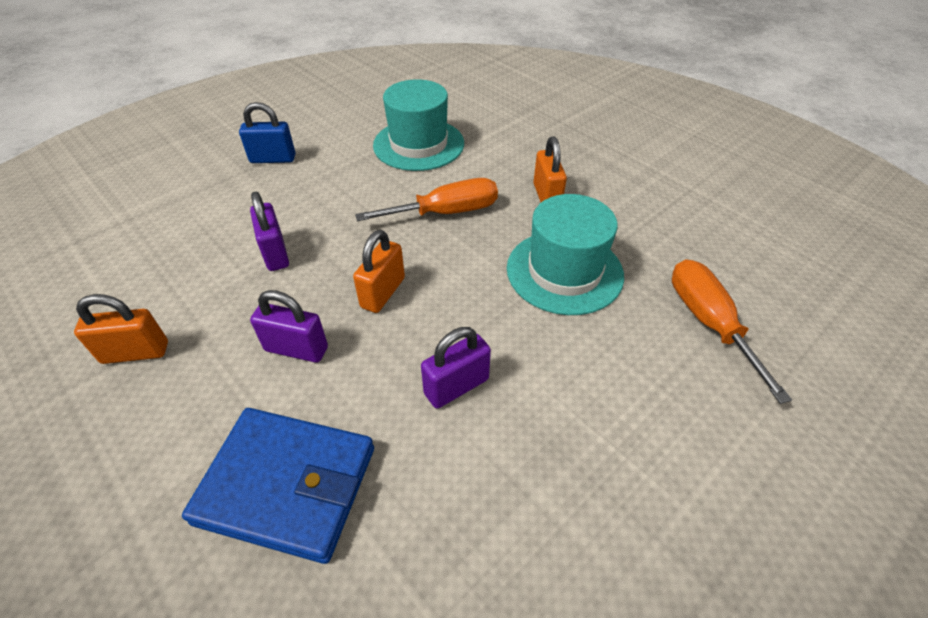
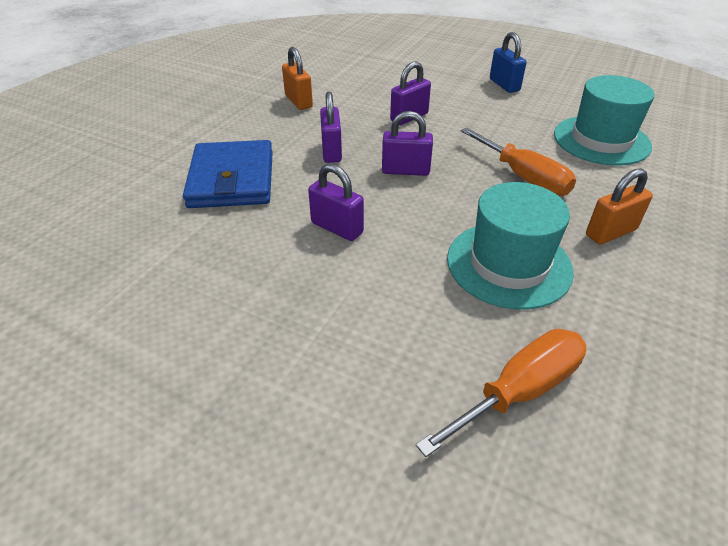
camera: 70 degrees right, 5 degrees down
orange padlock [353,230,405,313] -> purple padlock [382,111,433,176]

